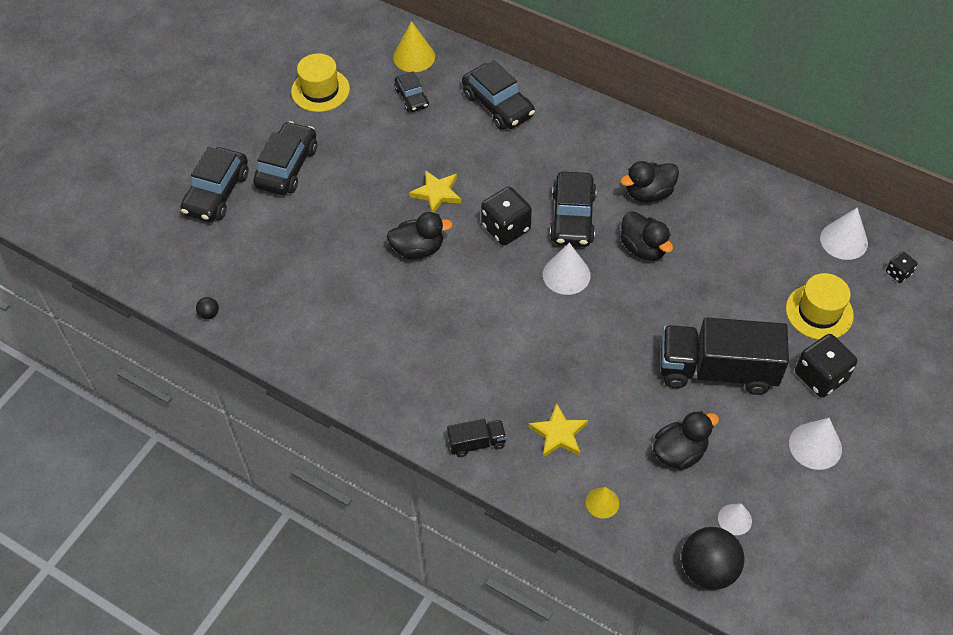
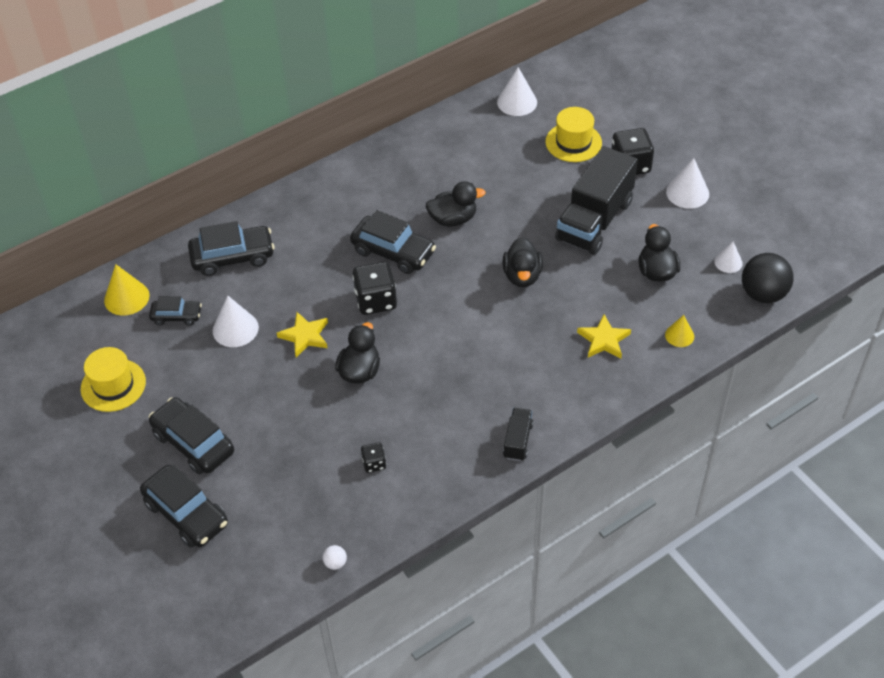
camera: 65 degrees left, 5 degrees down
black ball [196,297,219,319] -> white ball [323,545,347,570]
black truck [447,419,507,457] -> black truck moved to [503,408,534,461]
white cone [543,242,590,295] -> white cone moved to [213,296,259,347]
black duck [620,161,679,202] -> black duck moved to [502,237,543,287]
black dice [886,251,918,283] -> black dice moved to [361,442,386,473]

